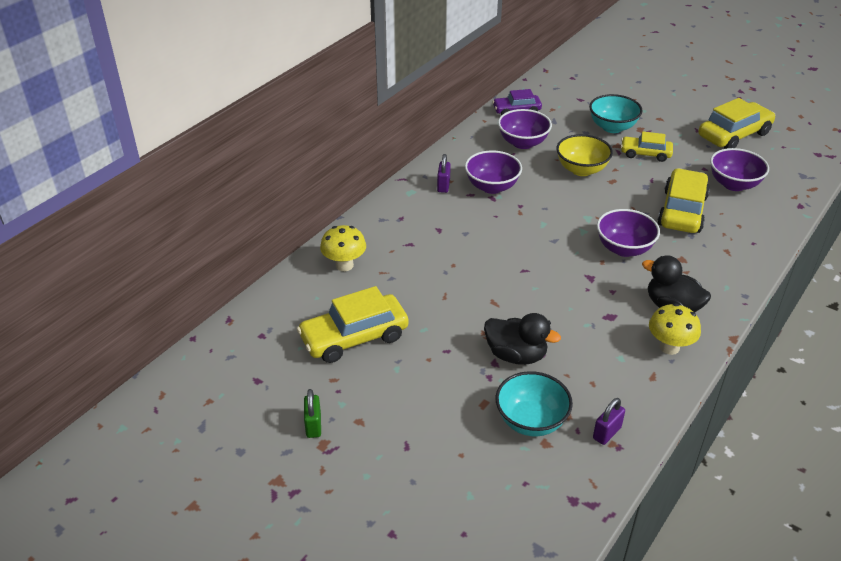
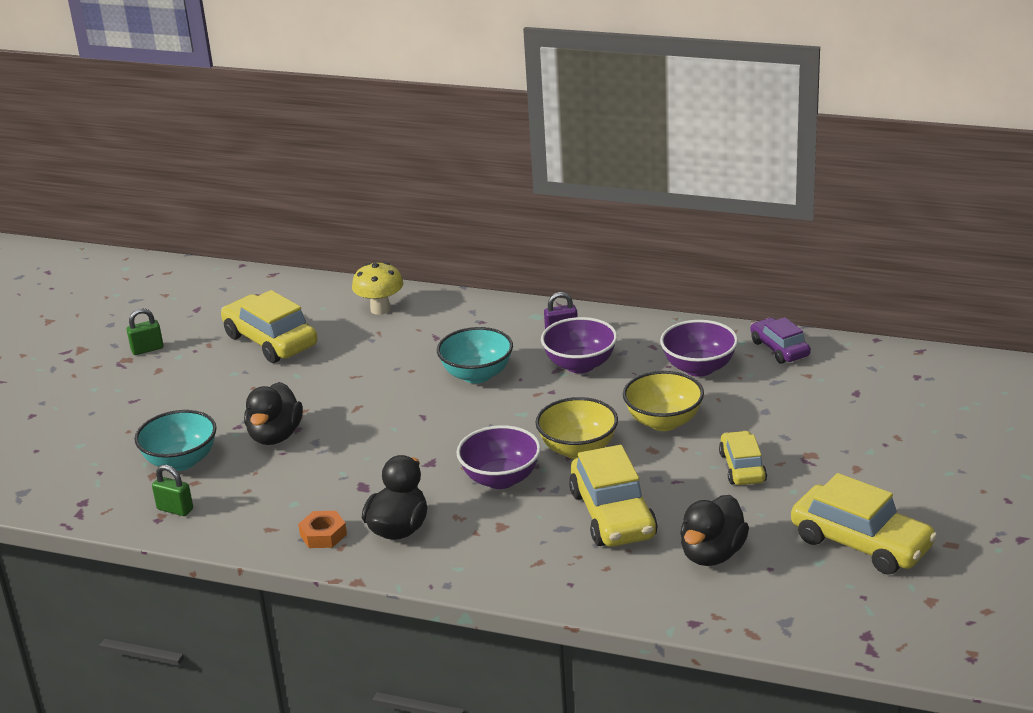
camera: 75 degrees right, 10 degrees down
turquoise bowl [589,94,643,133] -> turquoise bowl moved to [437,327,513,383]
purple padlock [593,398,625,445] -> green padlock [152,465,193,516]
yellow mushroom [649,303,701,355] -> orange nut [298,511,347,548]
yellow car [658,168,710,233] -> yellow car turned 75 degrees clockwise [569,445,658,547]
purple bowl [710,148,769,191] -> black duck [680,495,749,566]
none -> yellow bowl [536,397,618,459]

